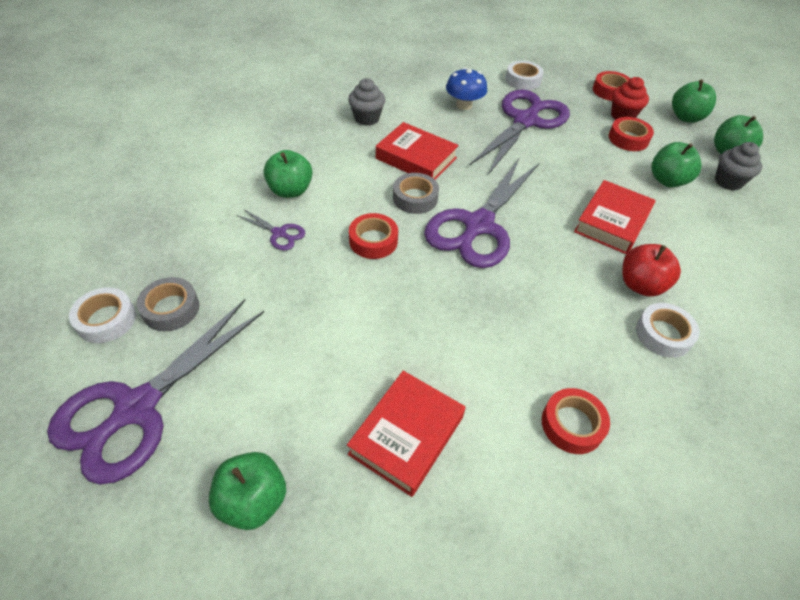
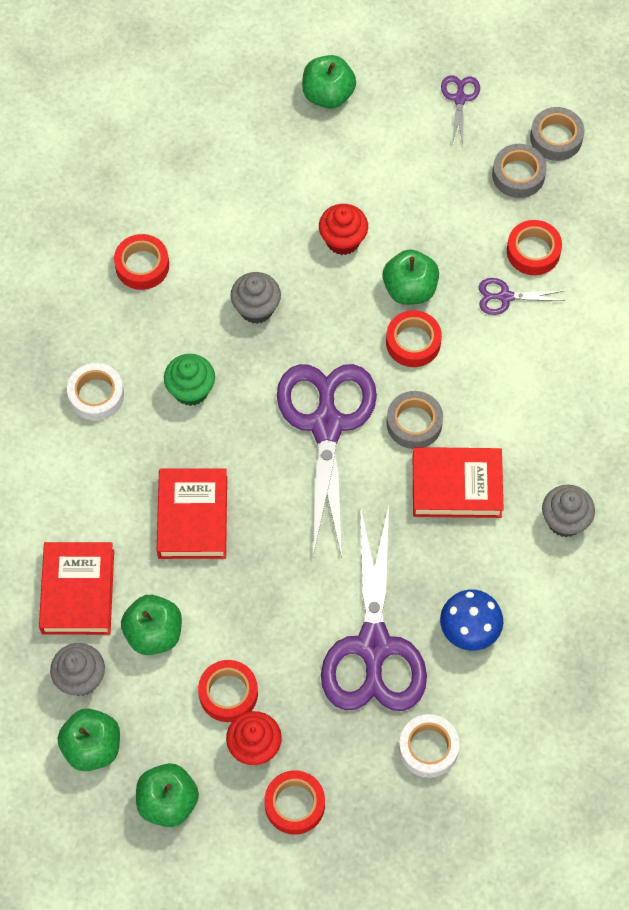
camera: 150 degrees right, 15 degrees up
purple scissors [47,299,264,485] -> purple scissors [441,75,480,145], size x0.42
white tape [69,287,136,343] -> grey tape [530,107,584,161]
green apple [264,150,312,198] -> green apple moved to [382,249,439,305]
red book [347,371,465,497] -> red book moved to [39,542,114,635]
red apple [622,244,681,297] -> none
none -> green cupcake [164,354,215,406]
none -> grey cupcake [230,272,281,324]
none -> red cupcake [319,204,368,255]
none -> red tape [507,220,562,275]

